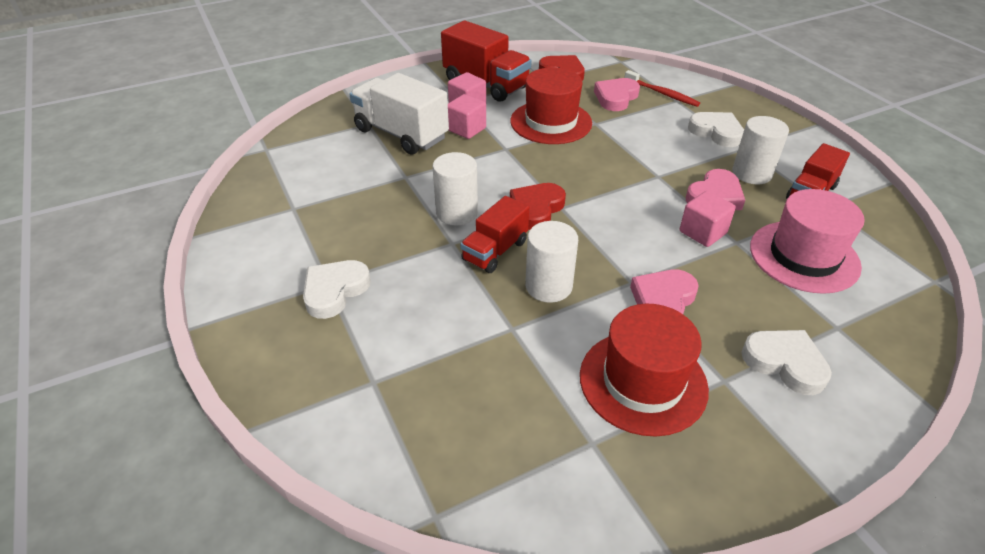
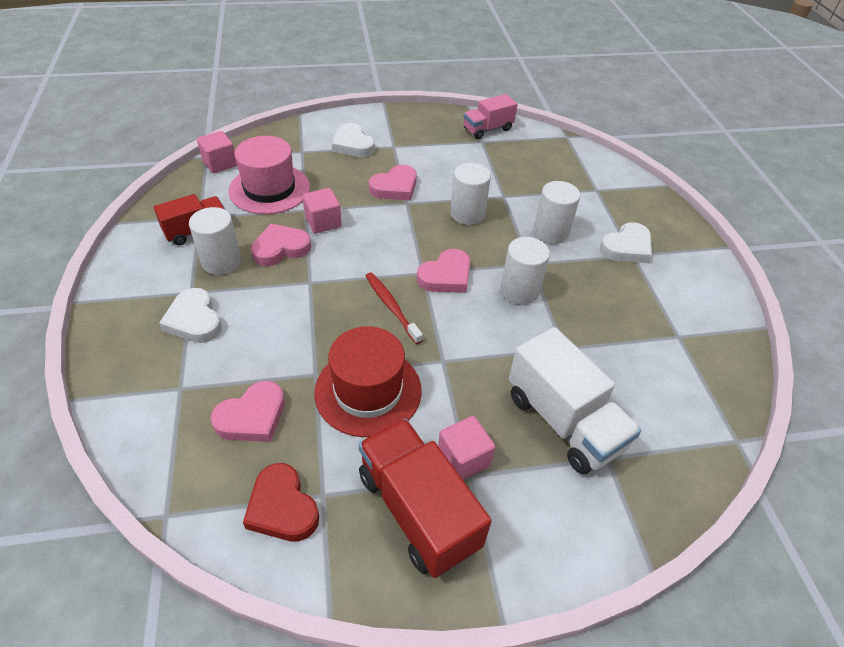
camera: 165 degrees left, 5 degrees up
pink cube [448,94,486,139] -> pink cube moved to [197,131,237,173]
red truck [461,196,530,273] -> none
red heart [510,183,566,230] -> pink heart [417,249,470,293]
red hat [580,303,709,437] -> none
red toothbrush [624,70,700,107] -> red toothbrush moved to [366,272,423,344]
none -> pink truck [463,94,518,139]
none -> white cylinder [533,181,580,244]

